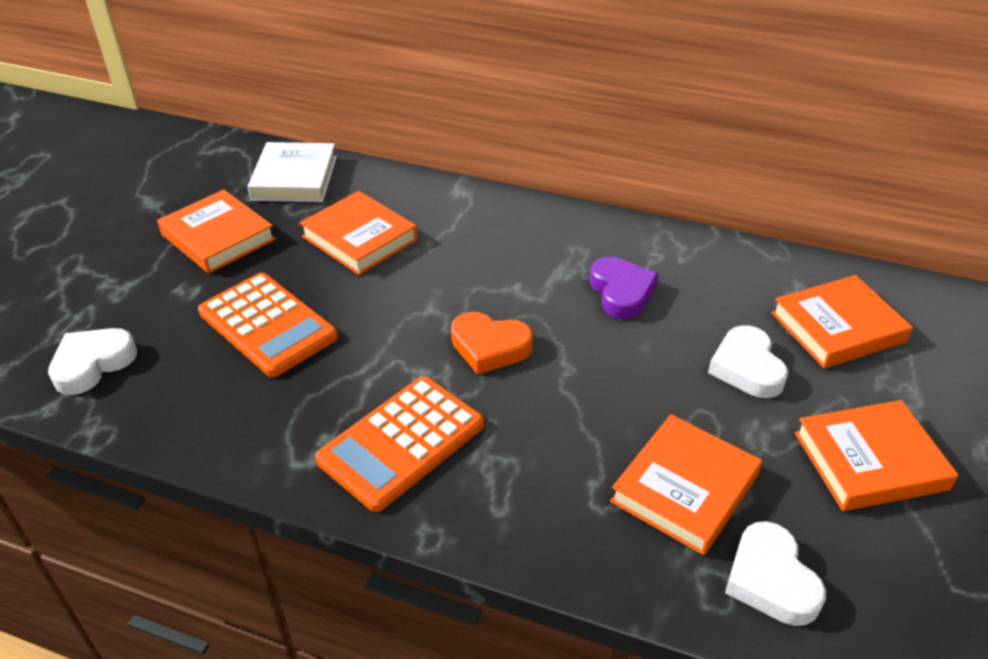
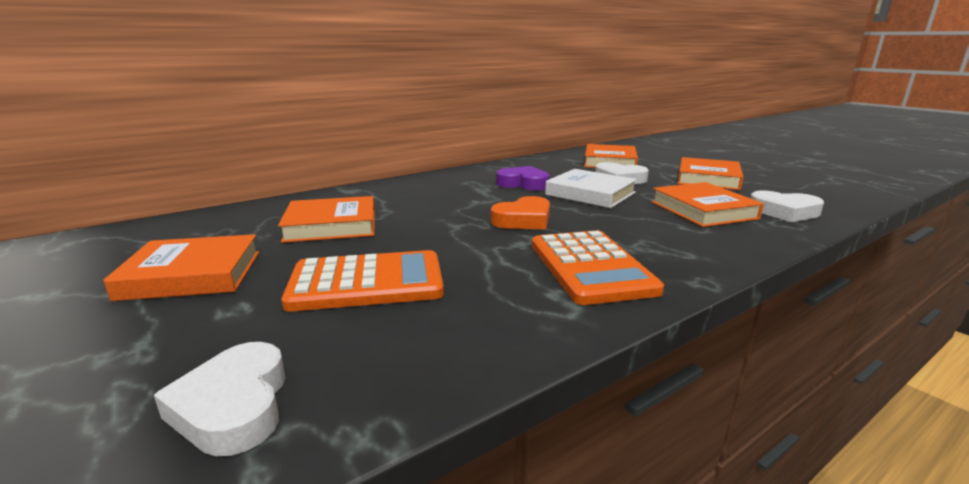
camera: 55 degrees left, 20 degrees down
white book [248,142,337,202] -> white book moved to [545,169,637,208]

